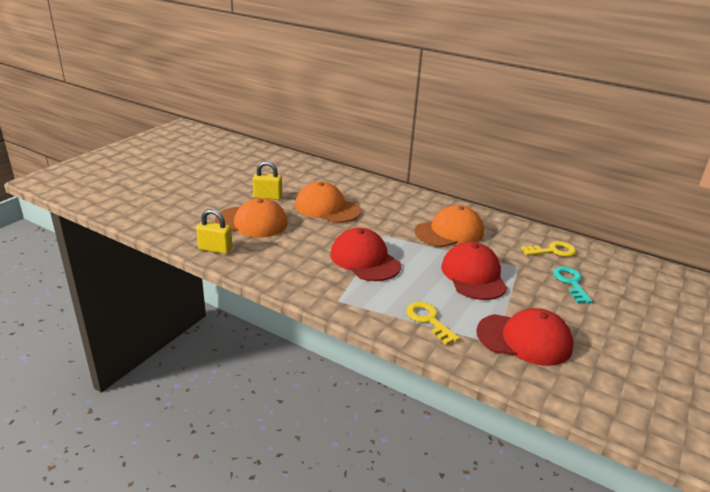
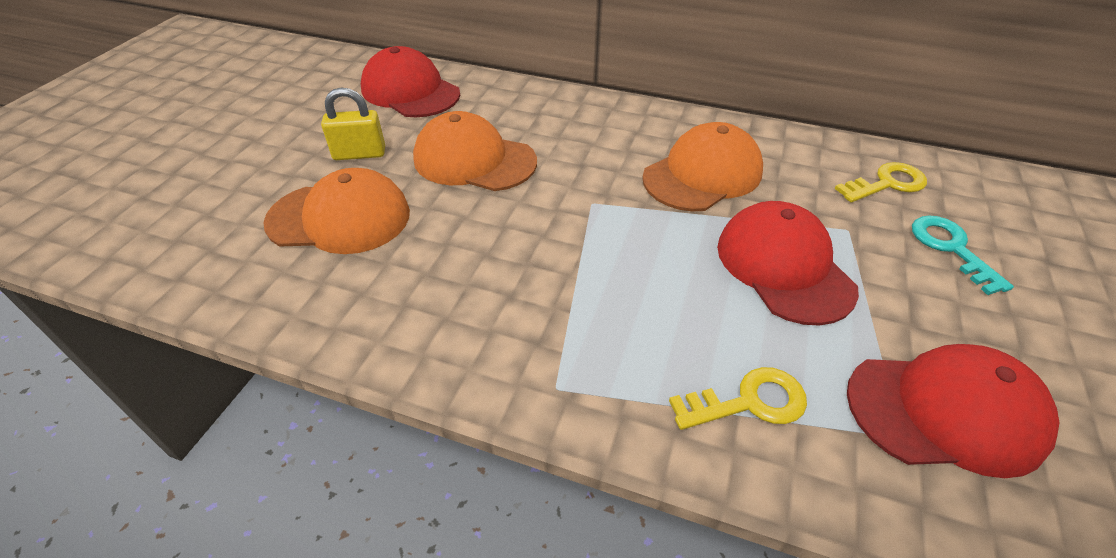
camera: 10 degrees left, 15 degrees up
yellow padlock [196,209,233,254] -> none
red cap [330,228,401,281] -> red cap moved to [361,46,460,117]
yellow key [406,302,460,345] -> yellow key turned 120 degrees clockwise [669,367,807,430]

